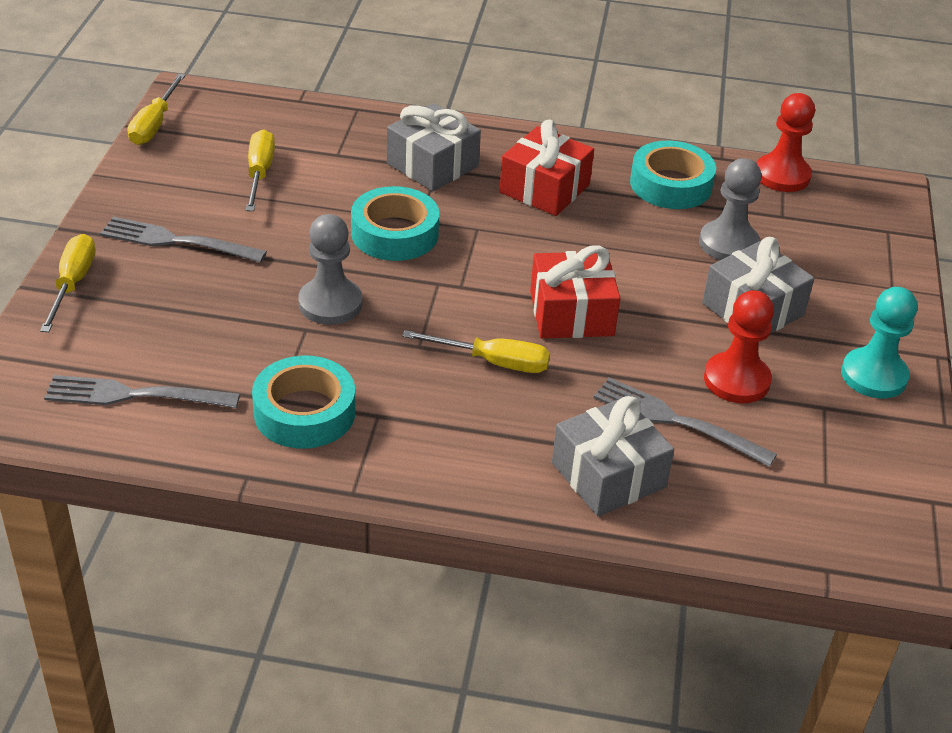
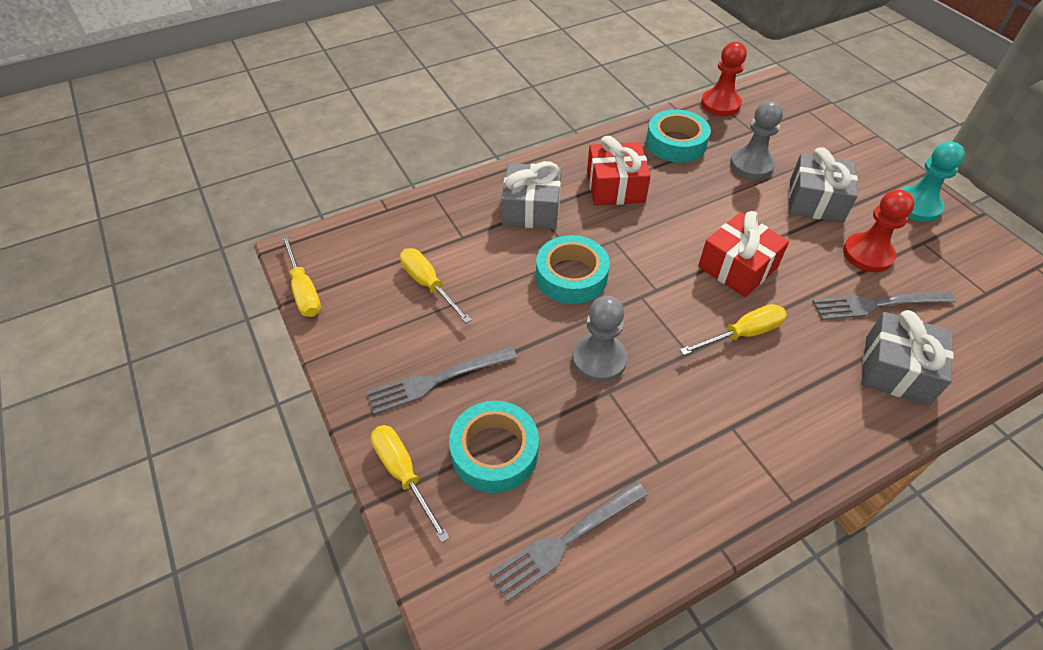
camera: 35 degrees left, 10 degrees up
turquoise tape [252,356,355,449] -> turquoise tape moved to [449,400,539,493]

